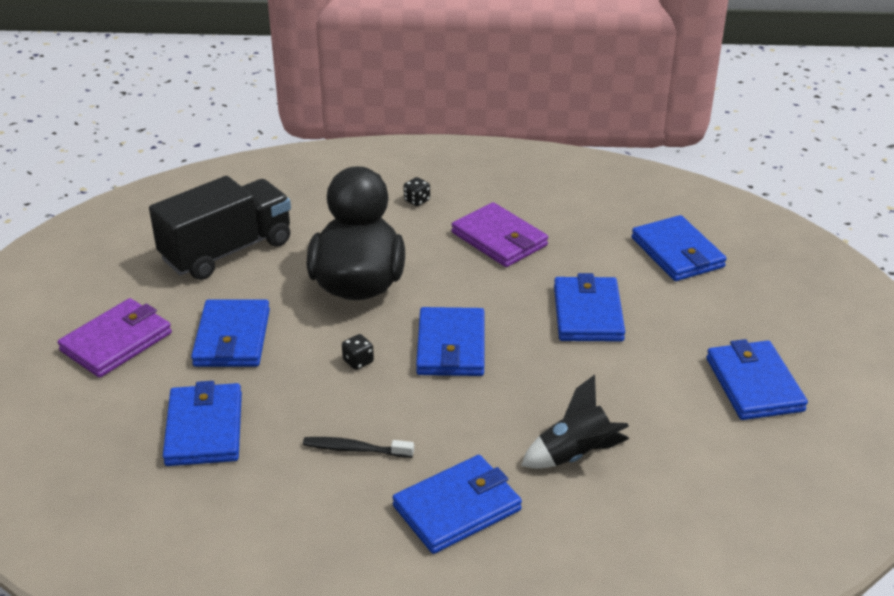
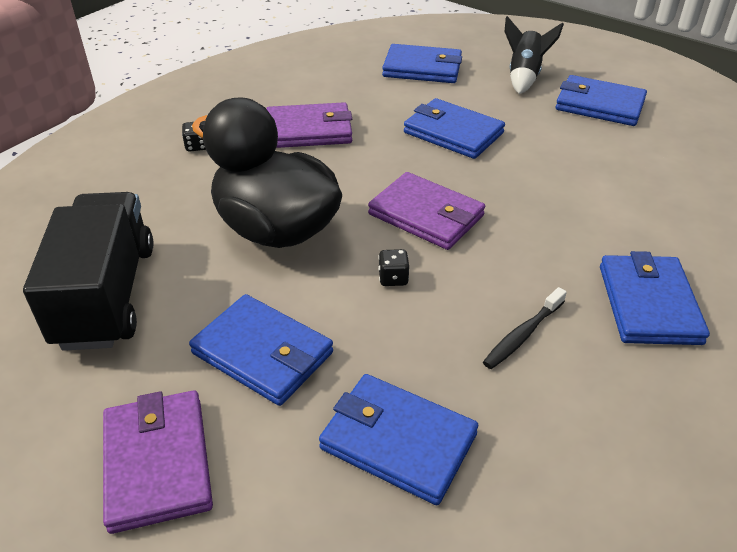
camera: 55 degrees left, 5 degrees up
blue wallet [416,307,485,376] -> purple wallet [368,172,485,250]
black rocket [521,375,629,469] -> black rocket moved to [505,16,564,94]

